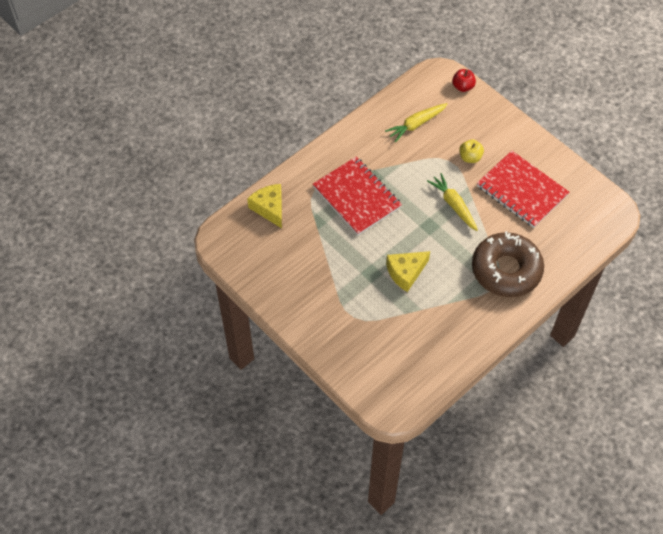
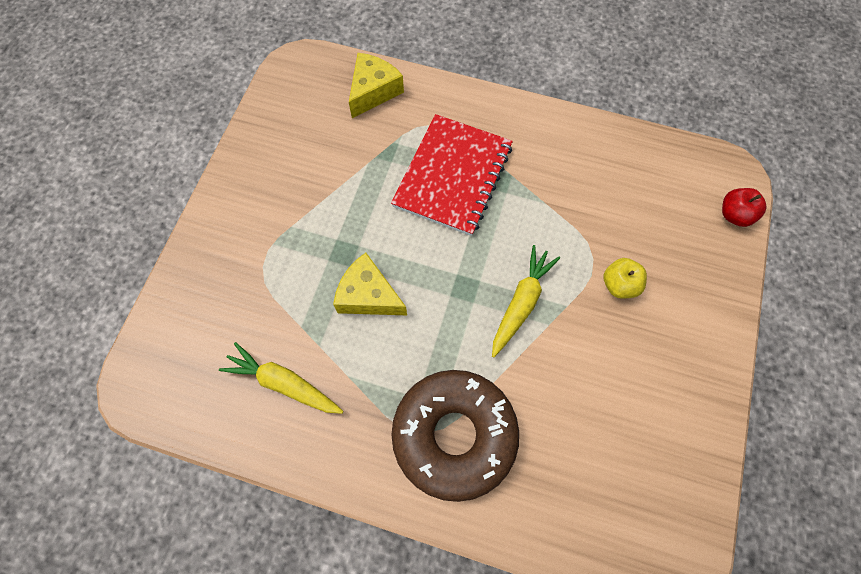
camera: 60 degrees right, 10 degrees up
yellow carrot [385,103,448,142] -> yellow carrot moved to [219,342,343,414]
red notebook [477,151,569,228] -> none

